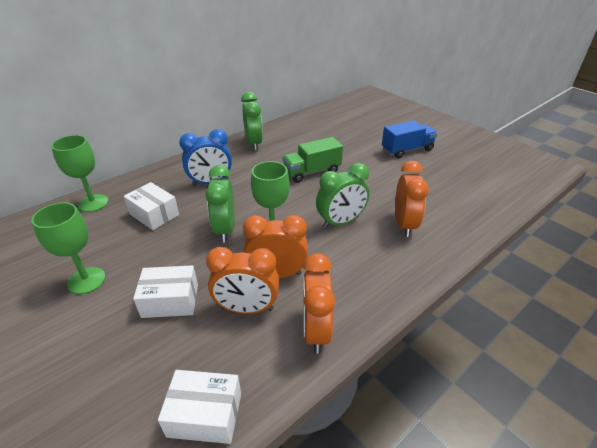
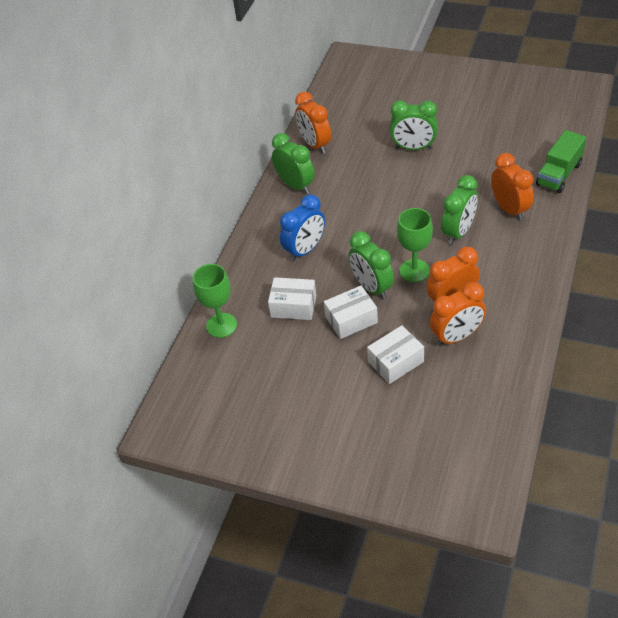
camera: 25 degrees left, 10 degrees up
green goblet [31,202,106,294] -> none
white box [158,370,241,444] -> white box moved to [324,286,378,339]
green truck [283,137,343,183] -> green truck moved to [536,130,586,193]
orange clock [303,253,335,354] -> orange clock moved to [295,92,331,154]
blue truck [382,120,438,158] -> none
none -> green clock [390,101,438,150]

